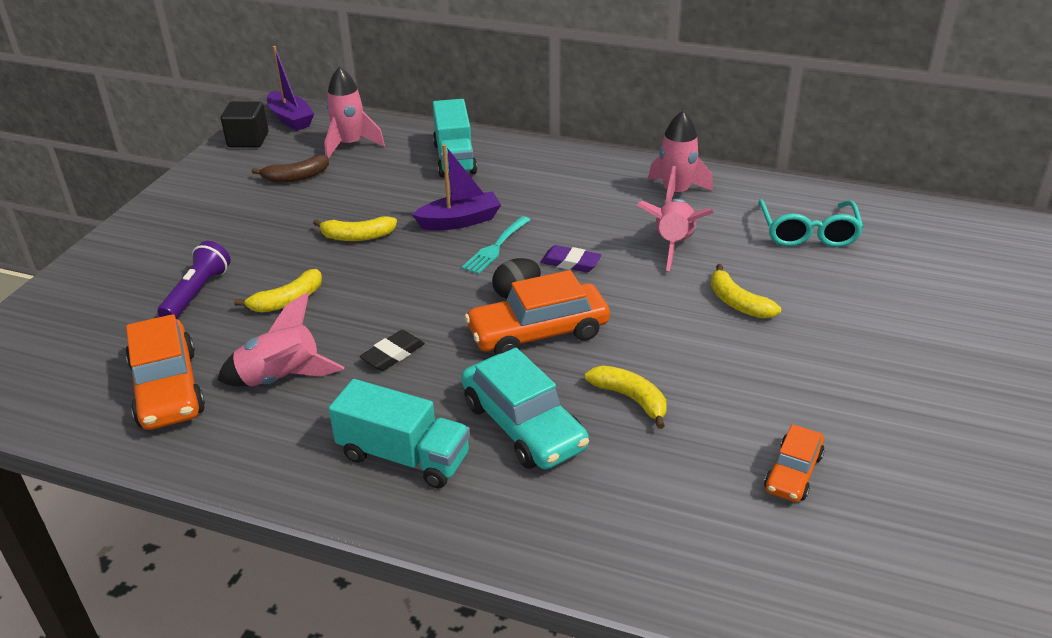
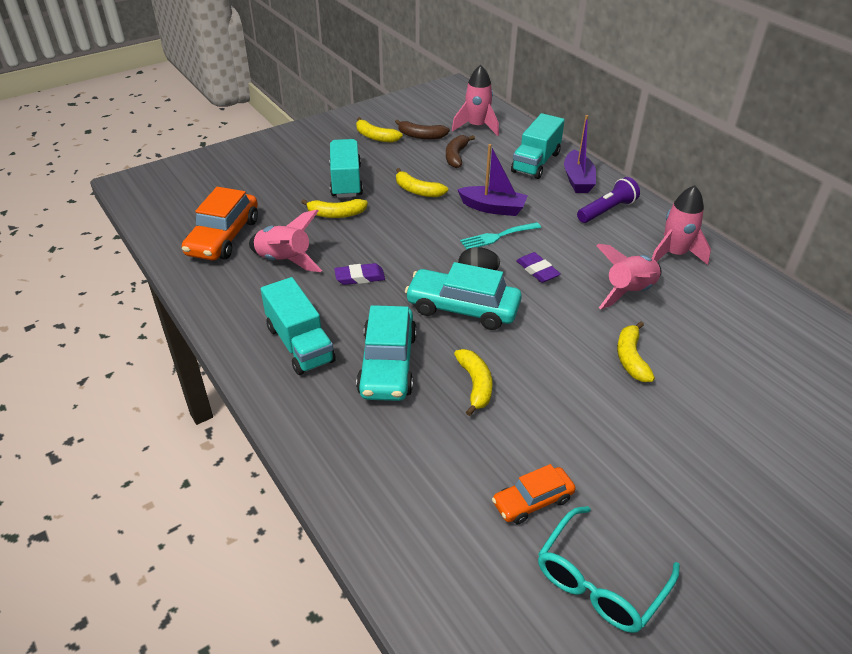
camera: 35 degrees right, 5 degrees up
purple flashlight [157,241,231,319] -> purple flashlight moved to [577,177,640,223]
black cube [221,101,269,147] -> none
purple boat [267,46,314,131] -> purple boat moved to [564,115,596,193]
black eraser [359,330,425,371] -> purple eraser [334,263,385,285]
orange car [464,270,610,355] -> turquoise car [405,262,522,330]
turquoise glasses [758,199,864,247] -> turquoise glasses moved to [538,506,680,633]
none -> turquoise truck [329,139,363,198]
none -> yellow banana [356,117,403,142]
none -> brown banana [446,135,475,168]

